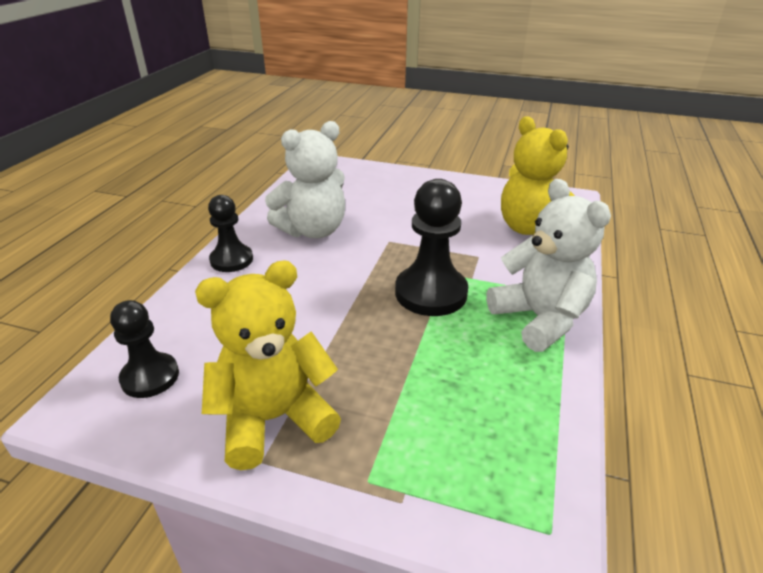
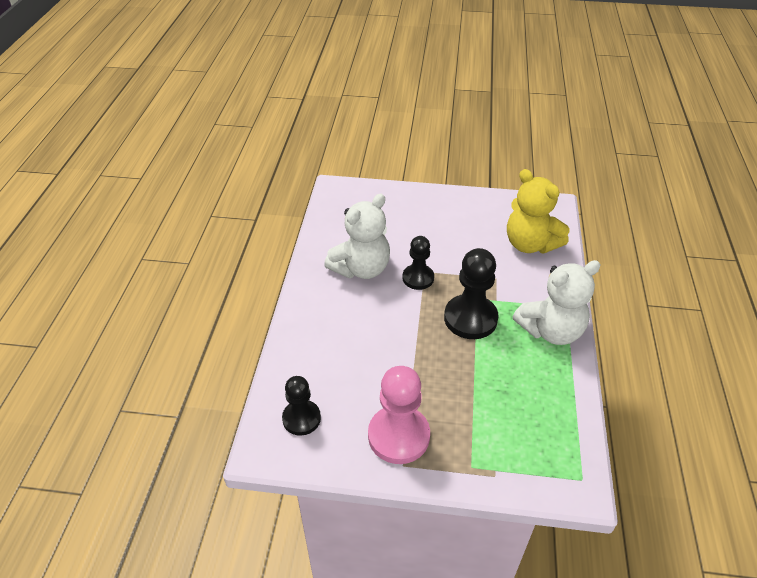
camera: 10 degrees left, 10 degrees up
yellow teddy bear [195,260,341,470] -> pink pawn [368,366,430,464]
black pawn [208,195,253,272] -> black pawn moved to [402,236,434,290]
white teddy bear [487,179,611,352] -> white teddy bear turned 105 degrees clockwise [513,260,601,345]

